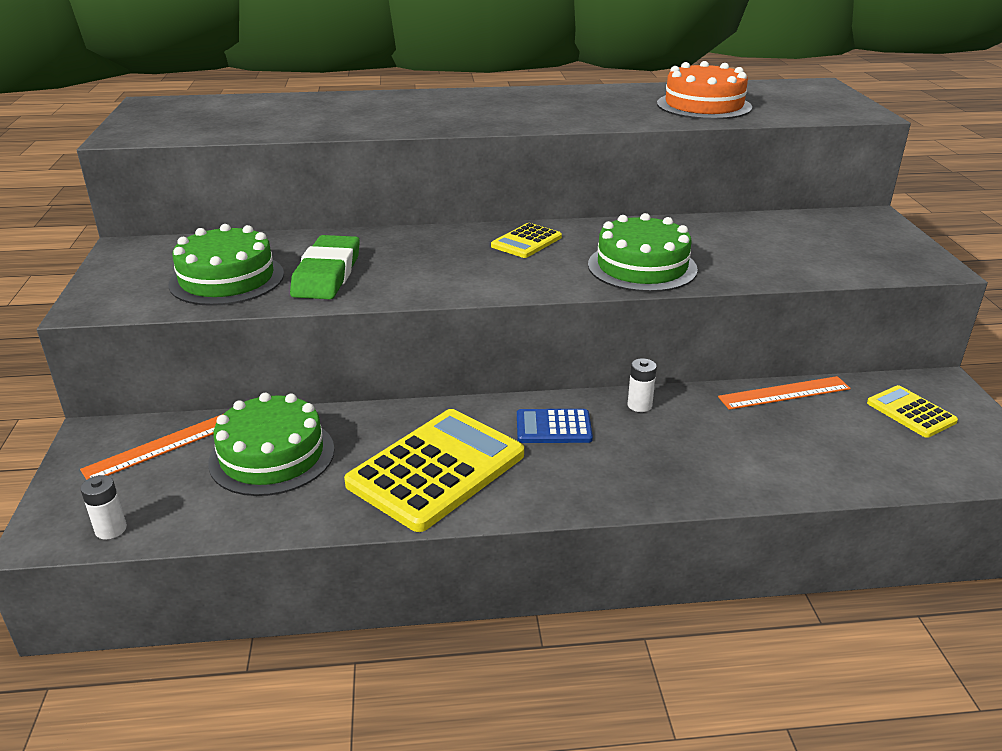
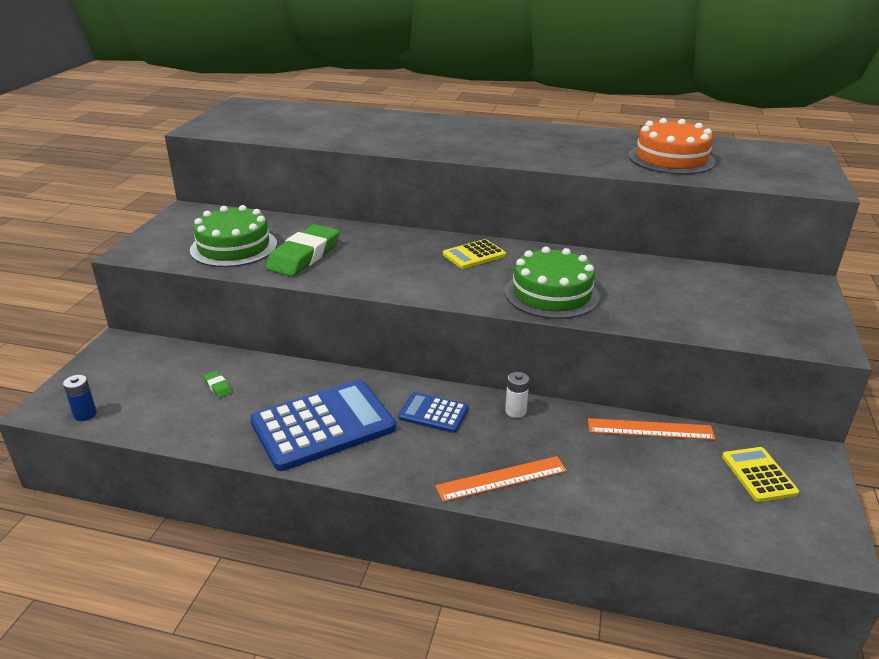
camera: 20 degrees right, 0 degrees up
orange ruler [80,414,223,480] -> orange ruler moved to [435,456,567,502]
white battery [80,475,127,540] -> blue battery [63,375,97,421]
green cake [208,393,335,496] -> green eraser [204,371,232,398]
yellow calculator [344,409,524,532] -> blue calculator [250,380,396,471]

